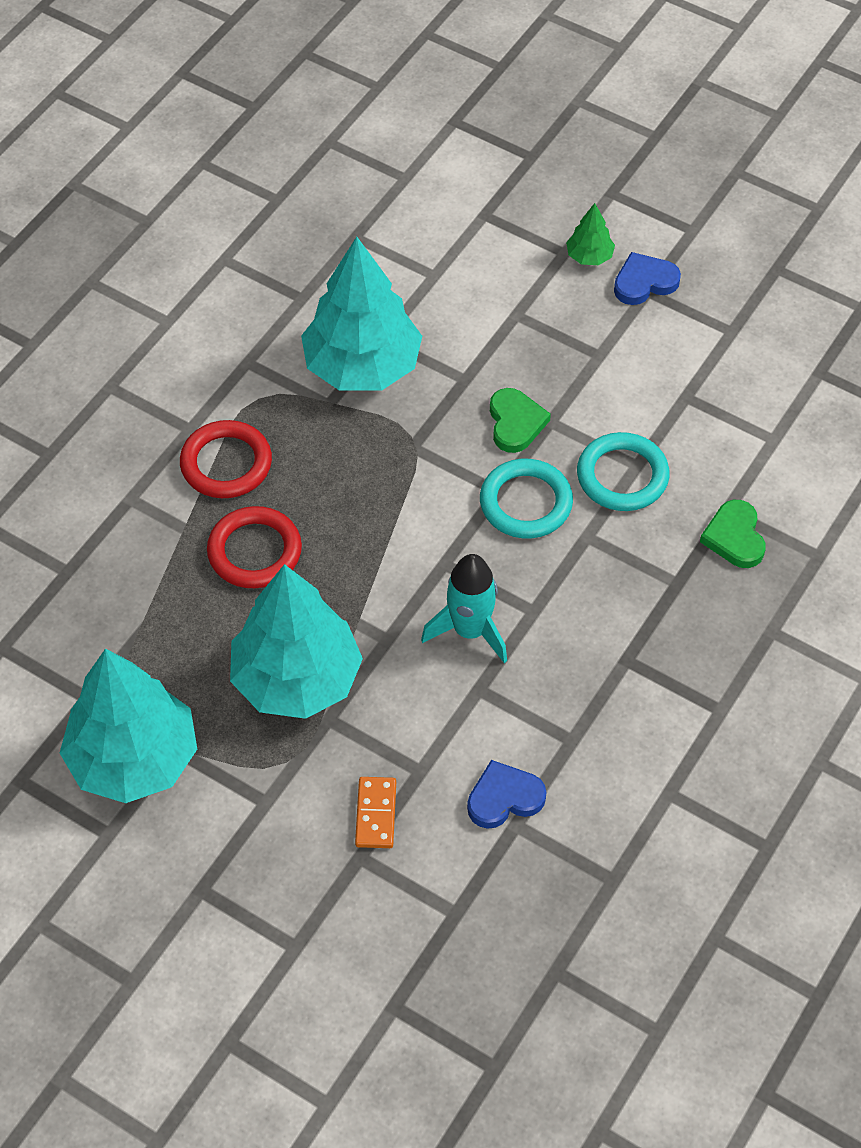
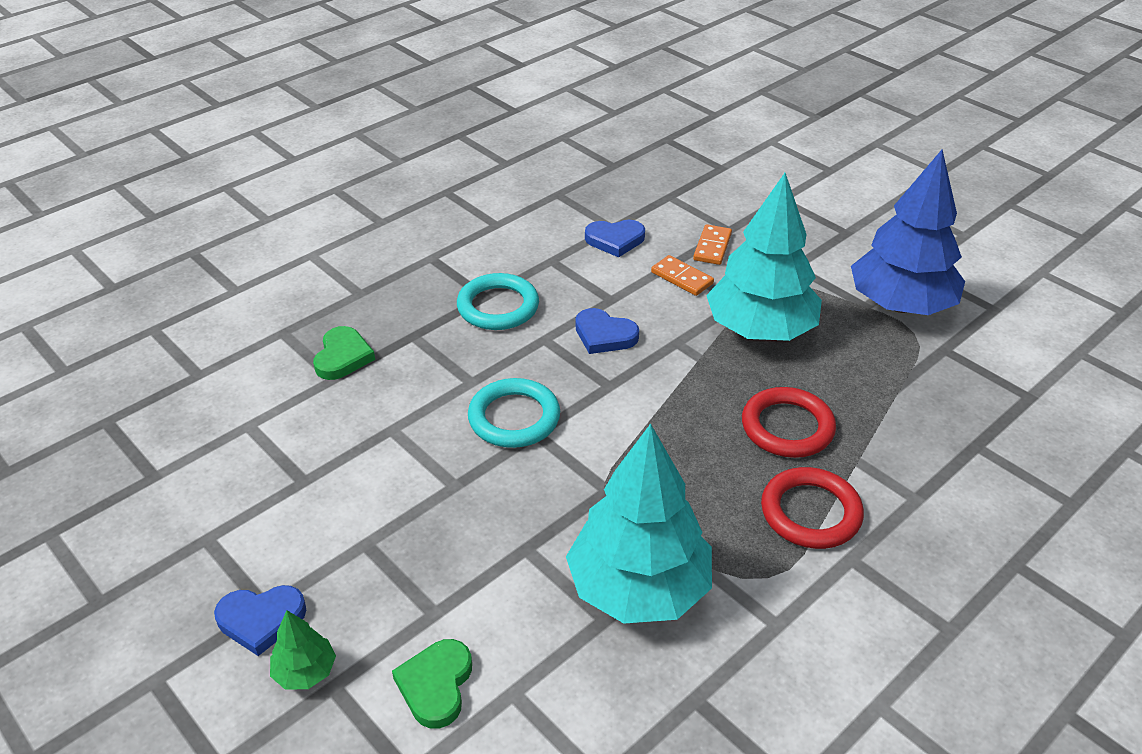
camera: 165 degrees left, 15 degrees down
turquoise tree [60,649,197,803] -> blue tree [851,150,965,315]
turquoise rocket [421,554,507,663] -> blue heart [575,308,639,354]
green heart [490,388,551,453] -> green heart moved to [392,639,472,729]
turquoise ring [577,432,670,511] -> turquoise ring moved to [457,273,539,330]
none -> orange domino [651,255,714,296]

